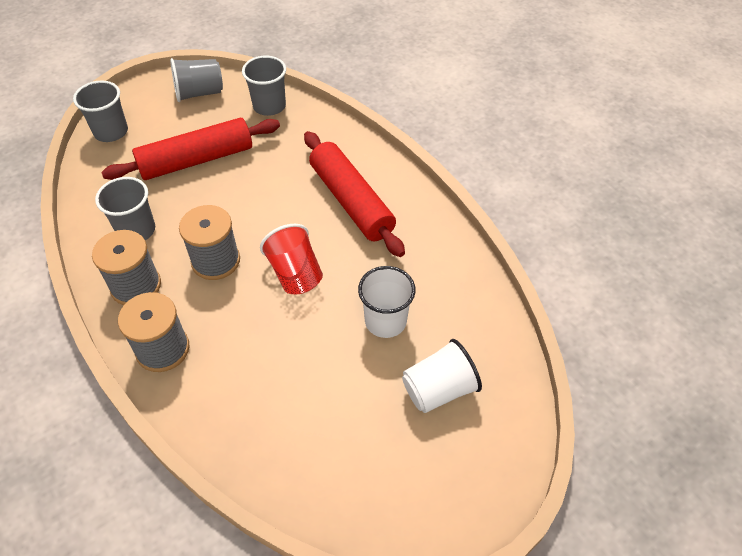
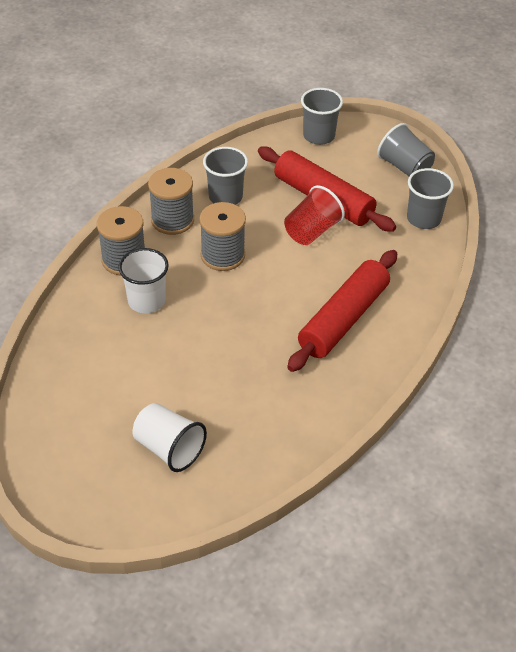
camera: 65 degrees right, 5 degrees down
red cup [260,224,323,294] -> red cup moved to [284,185,345,245]
white cup [358,266,416,338] -> white cup moved to [118,248,169,313]

